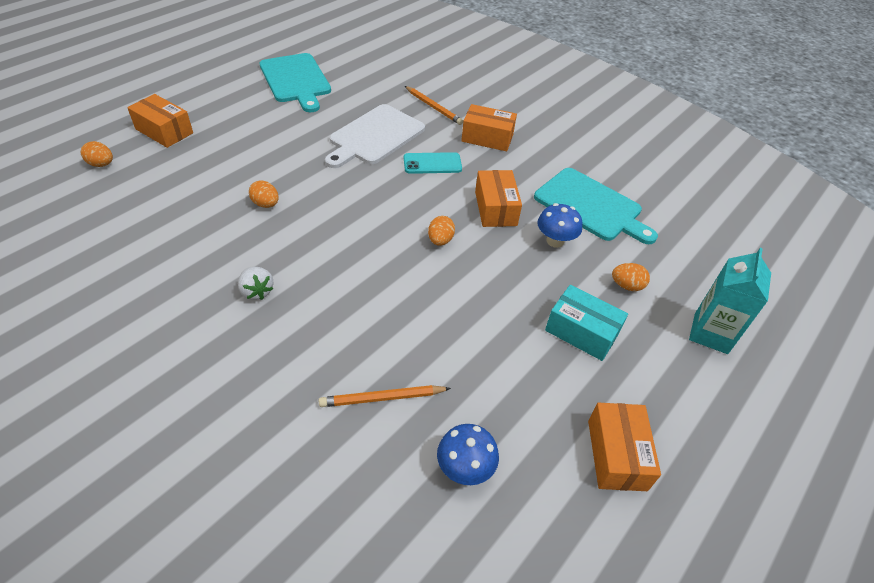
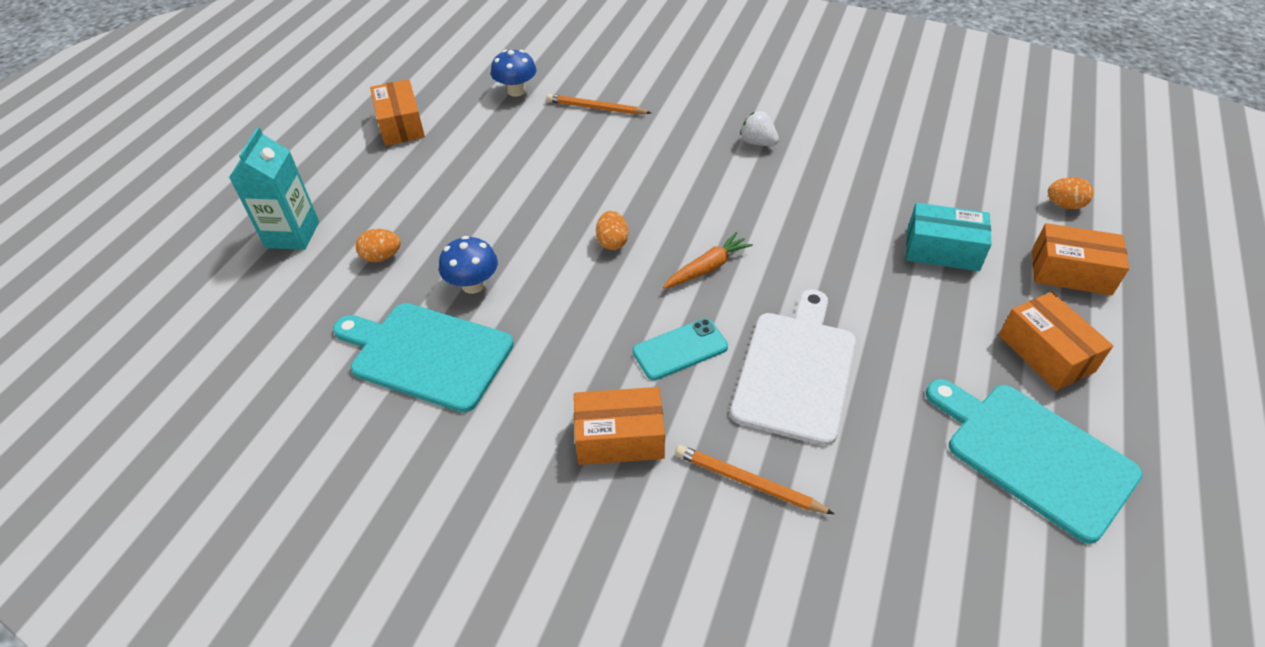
camera: 165 degrees right, 0 degrees up
orange egg [249,180,279,208] -> none
orange pencil [319,385,451,407] -> orange pencil turned 135 degrees counterclockwise [547,94,651,115]
orange box [475,170,522,227] -> orange box moved to [999,292,1113,391]
turquoise box [545,285,628,361] -> turquoise box moved to [906,203,992,271]
none -> orange carrot [663,232,753,289]

